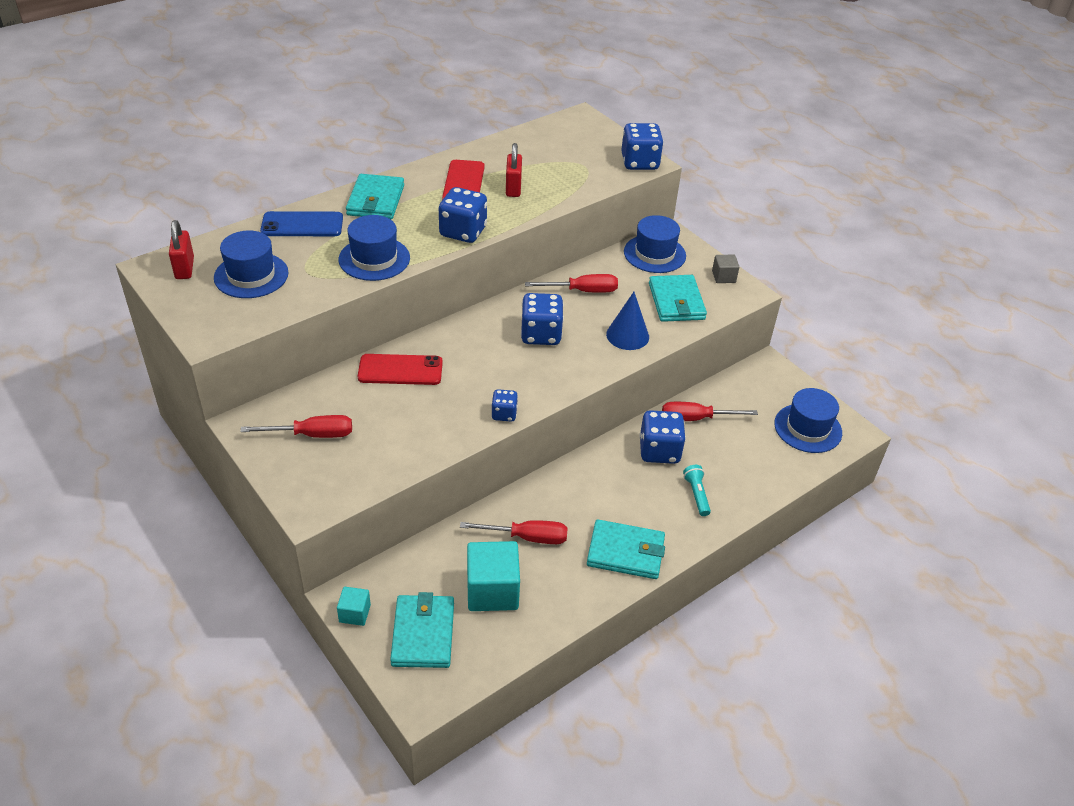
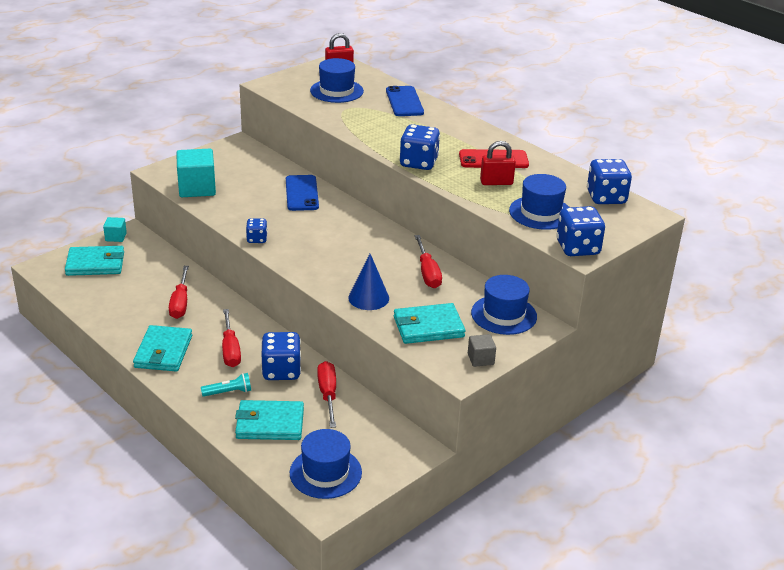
camera: 85 degrees right, 10 degrees down
red screwdriver [240,415,352,438] -> red screwdriver moved to [222,309,241,367]
blue hat [339,215,410,281] -> blue hat moved to [509,174,569,230]
turquoise wallet [346,174,404,219] -> turquoise wallet moved to [235,400,304,440]
red phone [358,354,443,385] -> blue phone [286,175,319,211]
turquoise cube [467,541,520,611] -> turquoise cube moved to [176,149,216,197]
blue dice [521,293,564,345] -> blue dice moved to [587,159,632,204]

